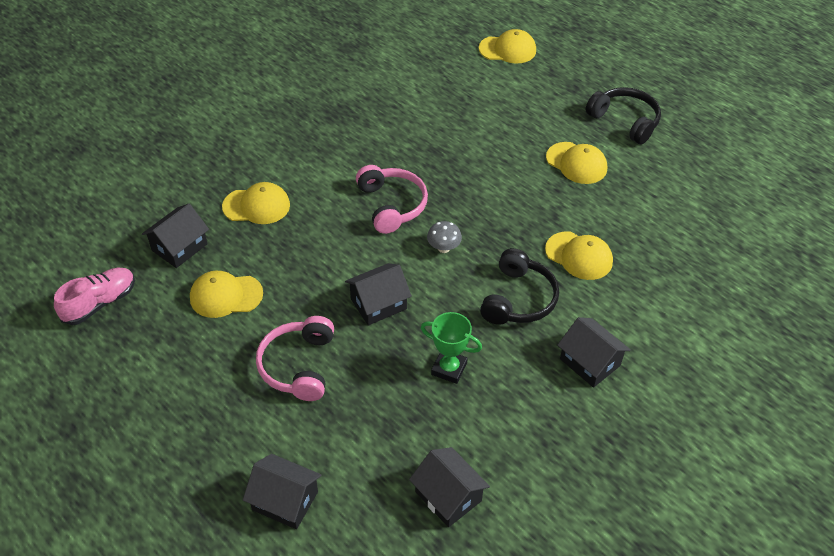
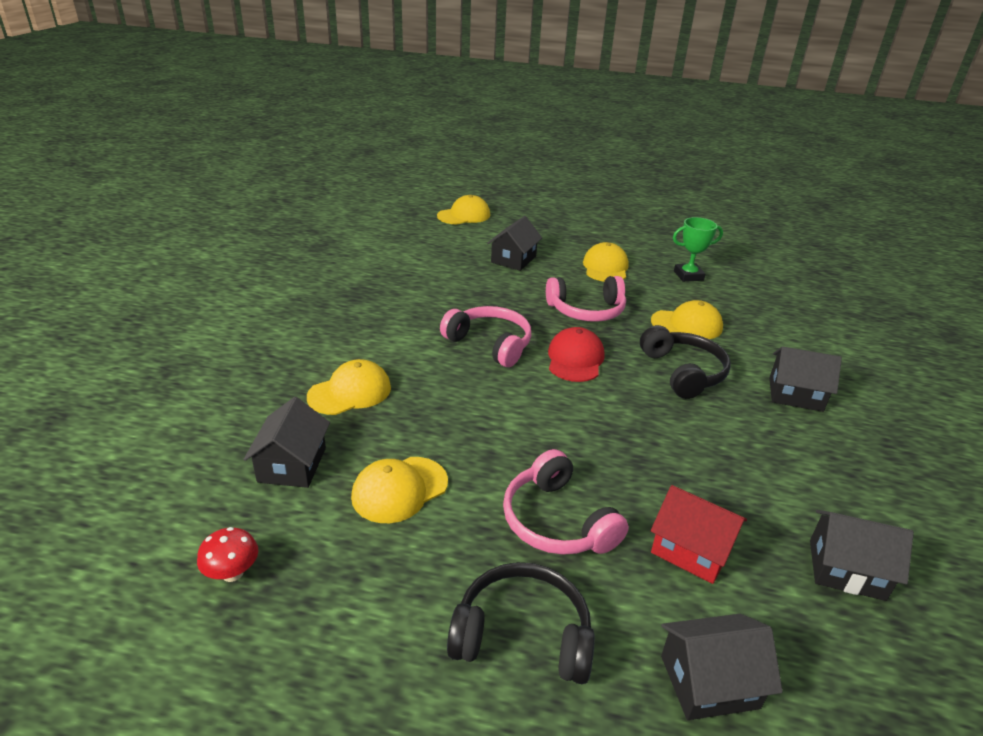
camera: 35 degrees left, 15 degrees down
pink shoe [54,268,135,325] -> red mushroom [197,527,258,582]
black house [345,263,412,326] -> black house moved to [487,216,542,271]
green trophy [421,312,482,384] -> green trophy moved to [673,217,723,282]
grey mushroom [427,221,462,253] -> red cap [548,327,605,382]
yellow cap [546,142,607,184] -> yellow cap turned 90 degrees counterclockwise [583,242,629,282]
black headphones [586,87,661,144] -> black headphones moved to [447,562,595,684]
none -> pink headphones [546,276,626,322]
none -> red house [651,485,747,584]

